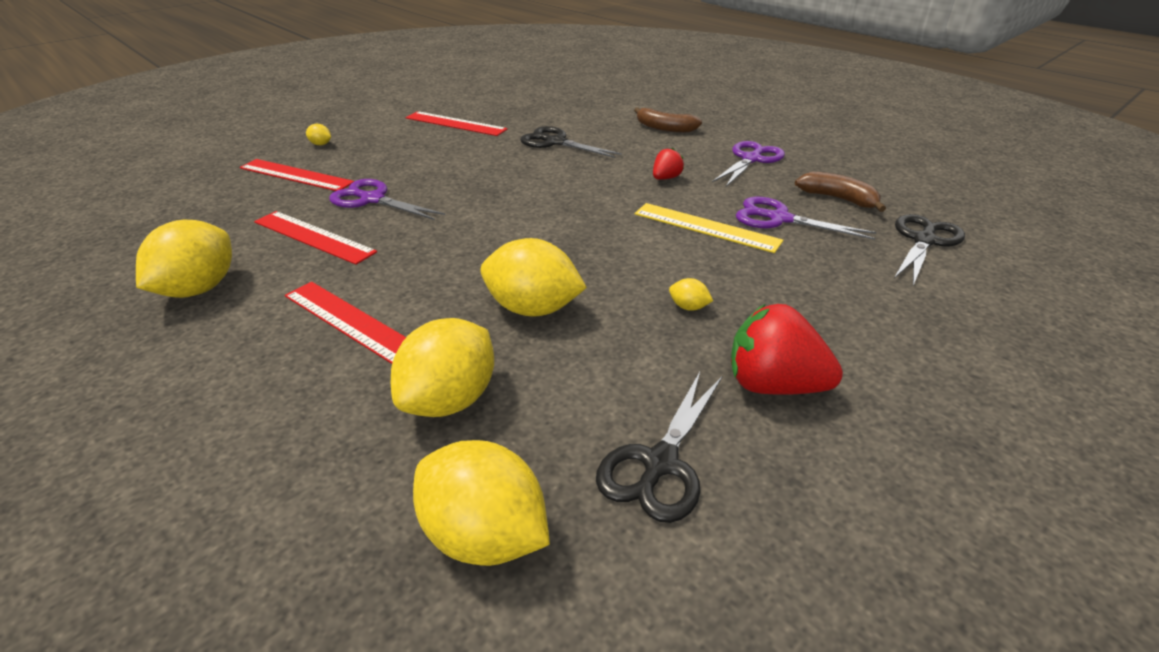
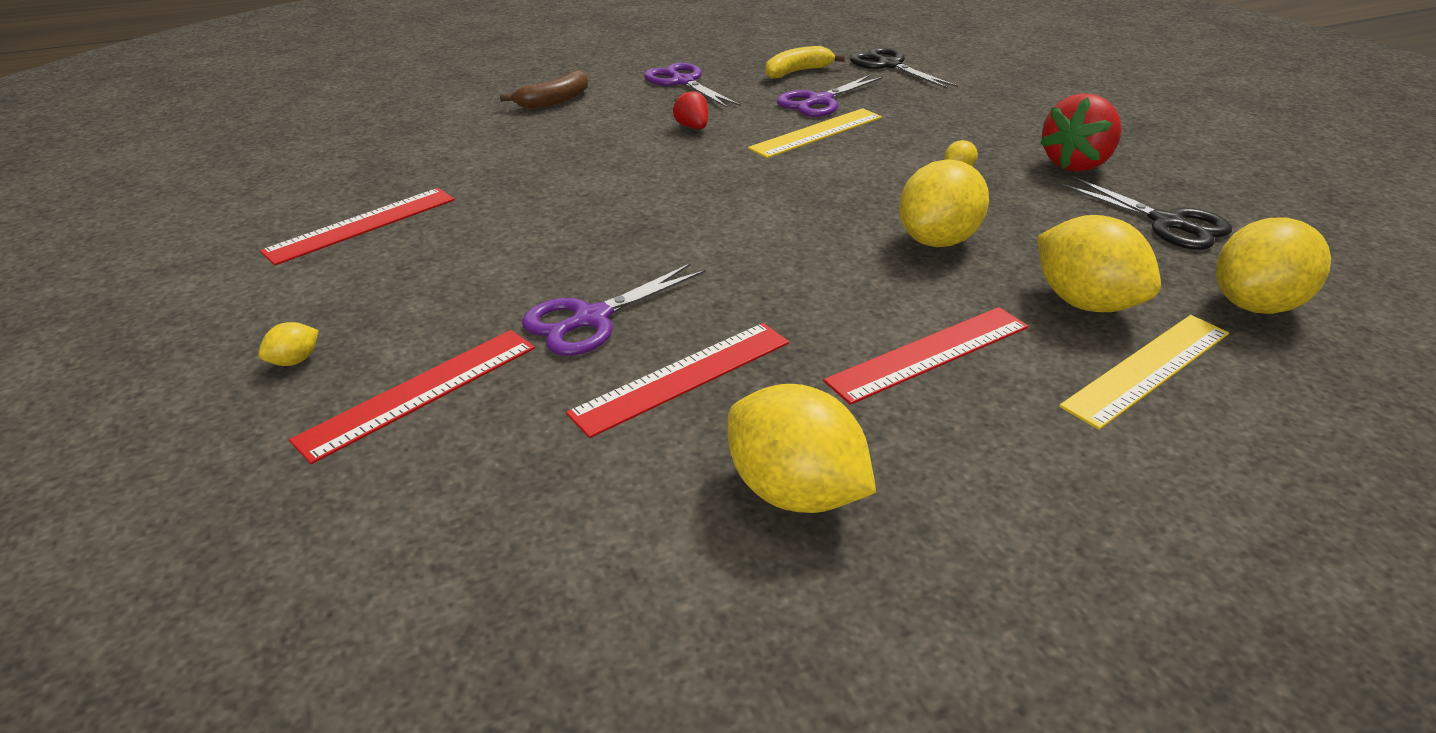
camera: 70 degrees left, 0 degrees up
black scissors [520,126,622,158] -> none
brown banana [795,172,886,212] -> yellow banana [765,46,845,79]
none -> yellow ruler [1059,315,1229,430]

